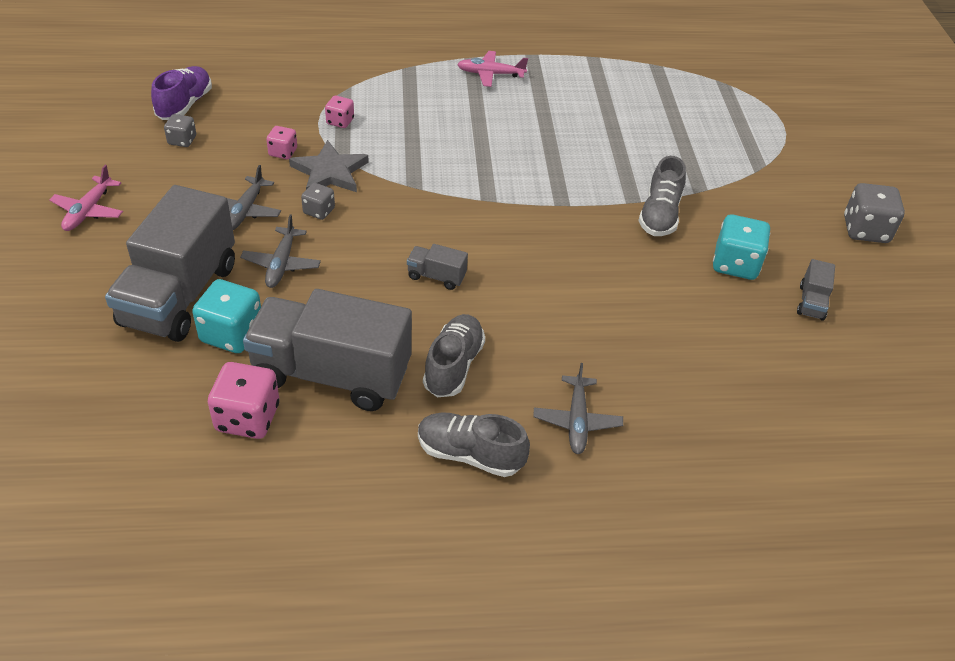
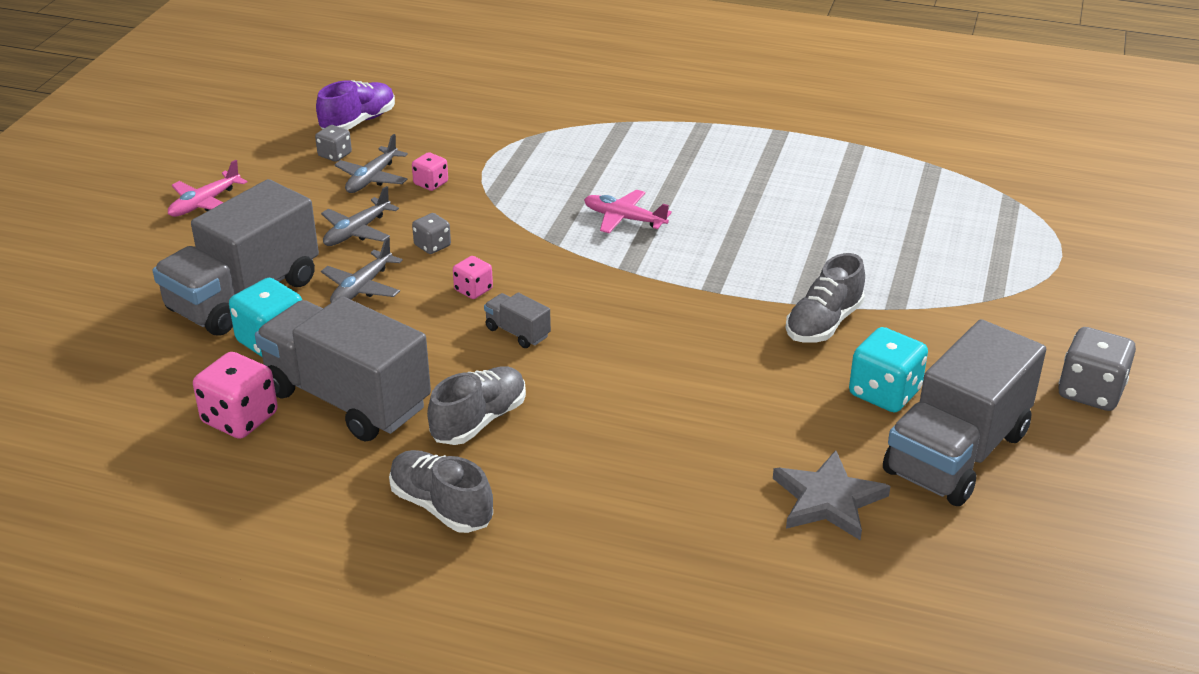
camera: 25 degrees right, 10 degrees down
grey star [289,140,369,192] -> grey star moved to [773,450,890,540]
pink dice [325,95,354,128] -> pink dice moved to [453,256,493,299]
pink plane [457,51,528,87] -> pink plane moved to [584,189,672,233]
grey plane [533,363,623,454] -> grey plane moved to [335,134,408,193]
grey truck [797,259,835,321] -> grey truck [883,319,1046,506], size x2.42

